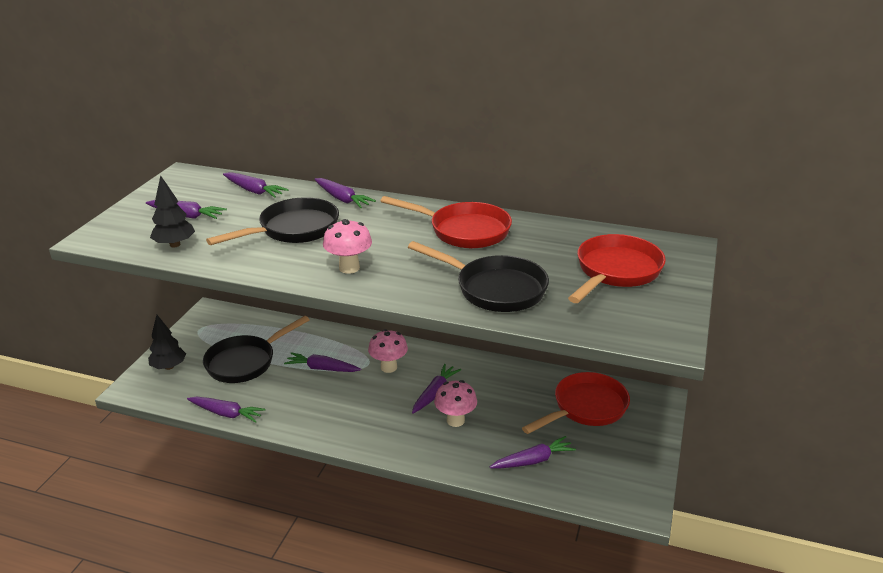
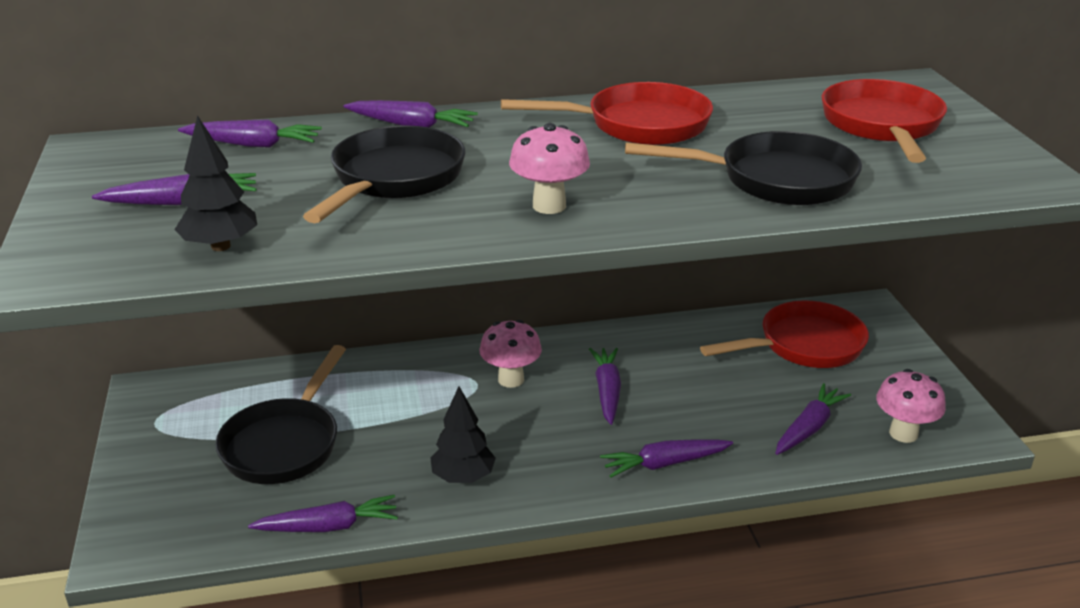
camera: 30 degrees left, 0 degrees up
black tree [148,315,186,370] -> black tree moved to [430,386,496,483]
purple carrot [284,352,361,372] -> purple carrot moved to [600,439,733,478]
pink mushroom [434,380,477,427] -> pink mushroom moved to [876,369,946,443]
red pan [522,372,630,434] -> red pan turned 45 degrees clockwise [700,300,869,368]

